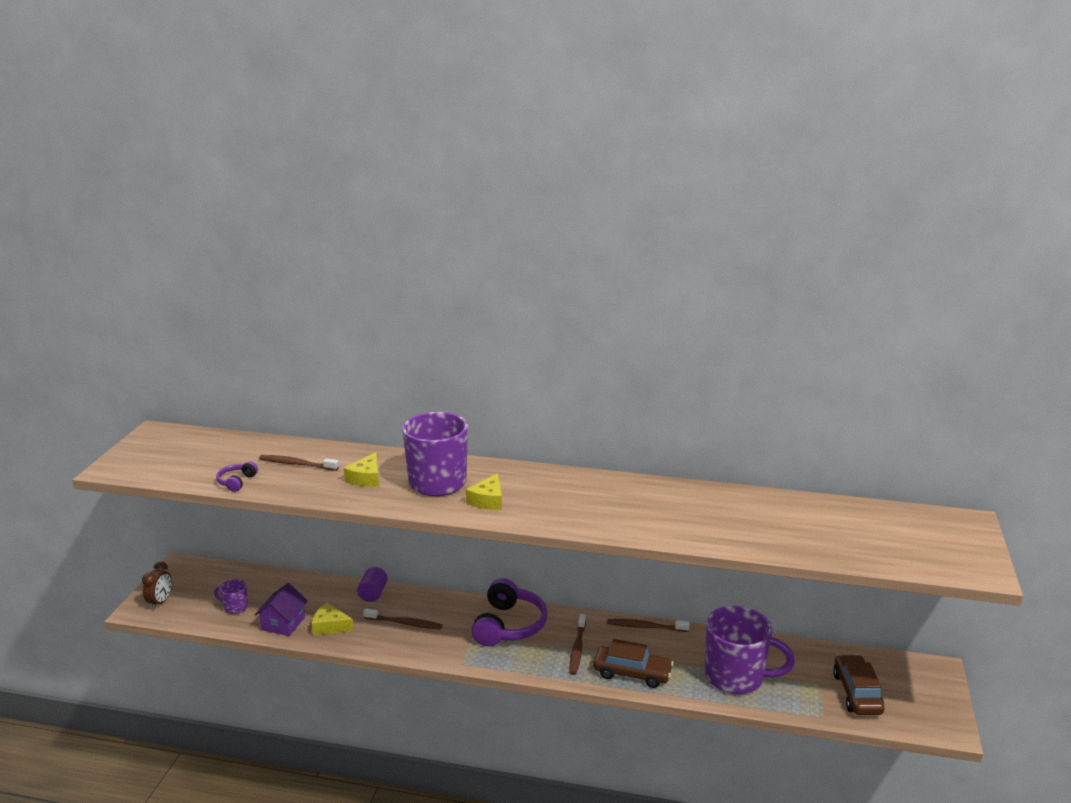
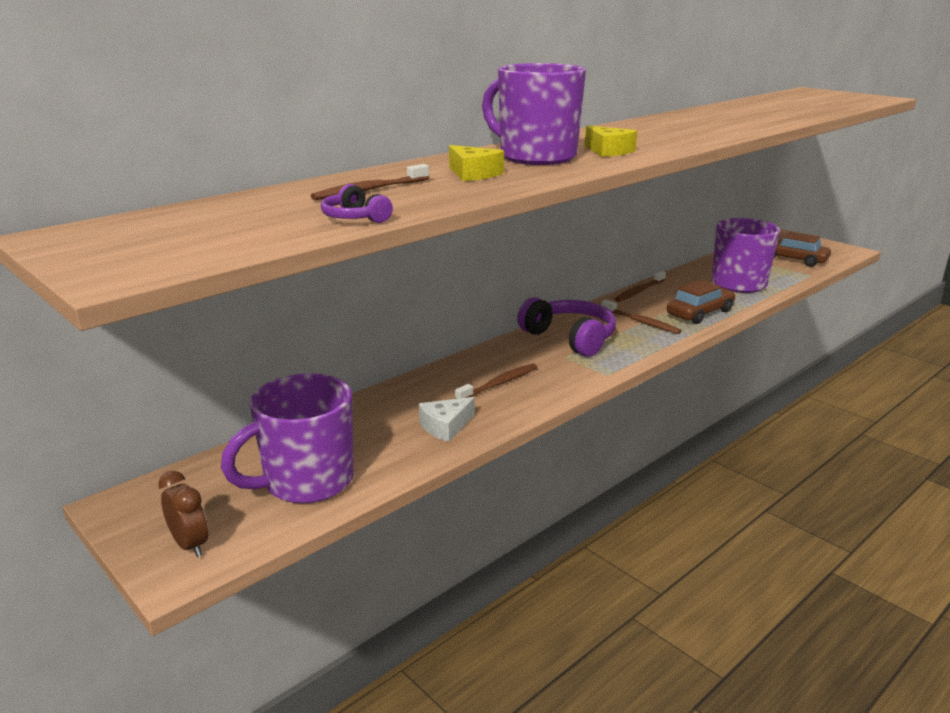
camera: 55 degrees left, 0 degrees up
purple mug [214,579,248,614] -> purple mug [221,373,354,504], size x2.24
purple house [255,583,308,636] -> none
yellow cheese [312,603,354,635] -> white cheese [419,397,475,442]
purple cylinder [357,567,387,602] -> none

